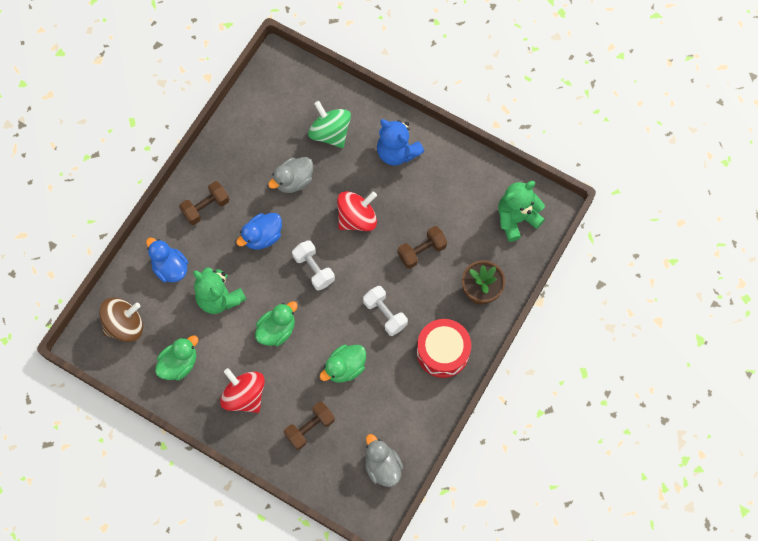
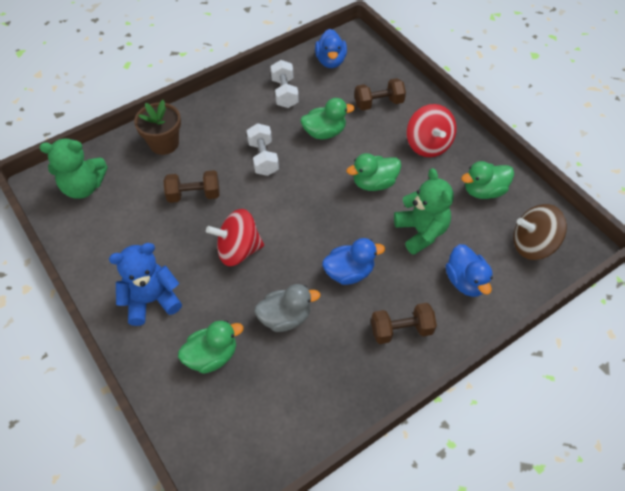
camera: 155 degrees left, 15 degrees down
white dumbbell [292,240,335,291] -> white dumbbell moved to [270,60,299,108]
green spinning top [308,101,351,148] -> green duck [178,320,244,374]
grey duck [365,434,403,487] -> blue duck [315,29,347,68]
blue teddy bear [377,119,424,165] -> blue teddy bear turned 90 degrees counterclockwise [109,243,182,326]
red drum [417,319,471,378] -> none

